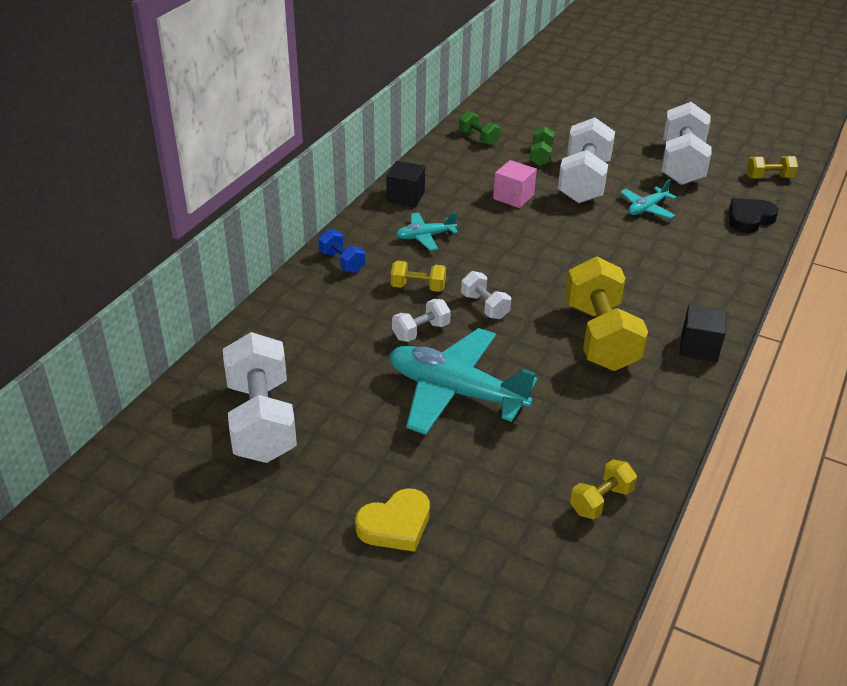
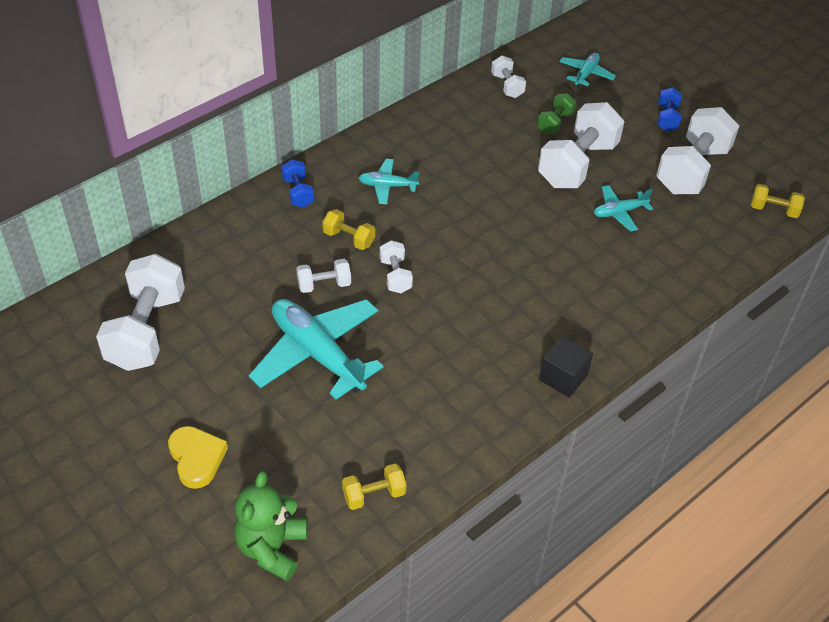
camera: 20 degrees right, 10 degrees up
yellow heart [355,488,430,552] -> yellow heart turned 105 degrees counterclockwise [168,426,228,489]
black cube [386,161,425,207] -> none
green dumbbell [459,111,501,146] -> white dumbbell [491,56,526,98]
pink cube [493,160,537,208] -> none
yellow dumbbell [565,256,648,371] -> none
black heart [729,198,779,233] -> none
none -> green teddy bear [234,471,307,581]
none -> turquoise plane [559,53,616,87]
none -> blue dumbbell [658,87,682,132]

